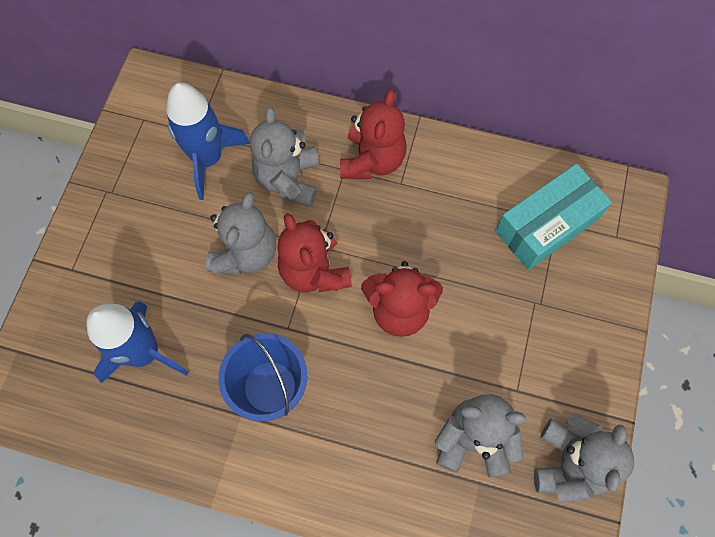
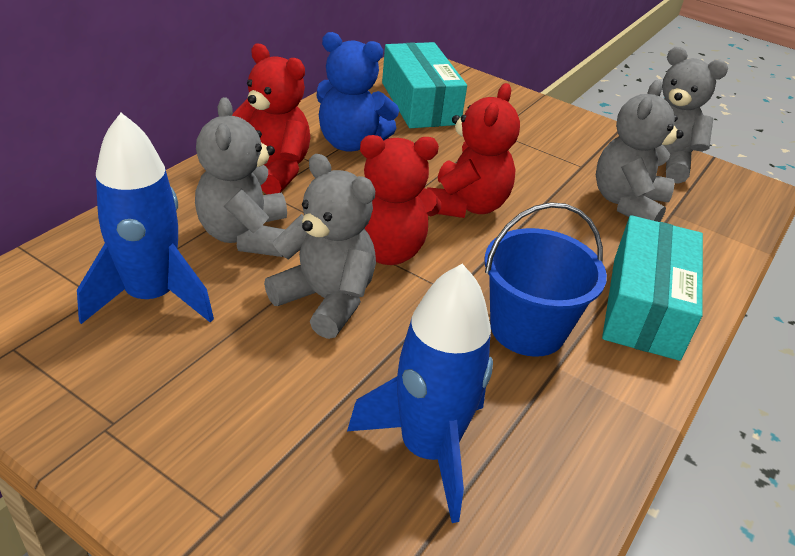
camera: 75 degrees left, 30 degrees down
grey teddy bear [250,107,319,206] -> grey teddy bear turned 60 degrees clockwise [195,97,287,257]
none -> blue teddy bear [317,32,399,152]
none -> turquoise box [602,215,703,361]

